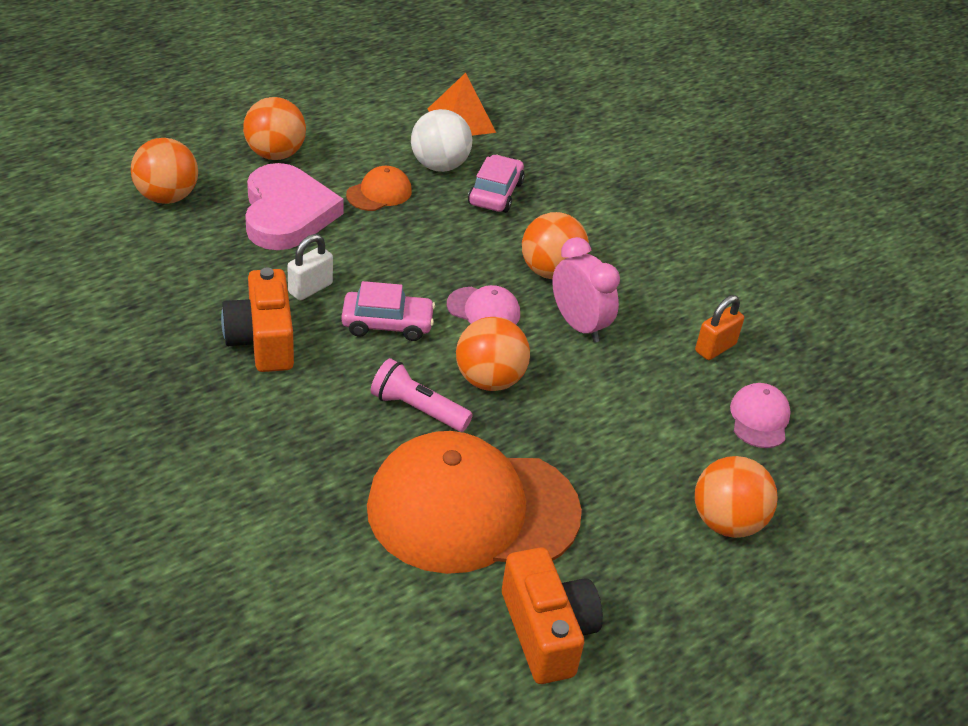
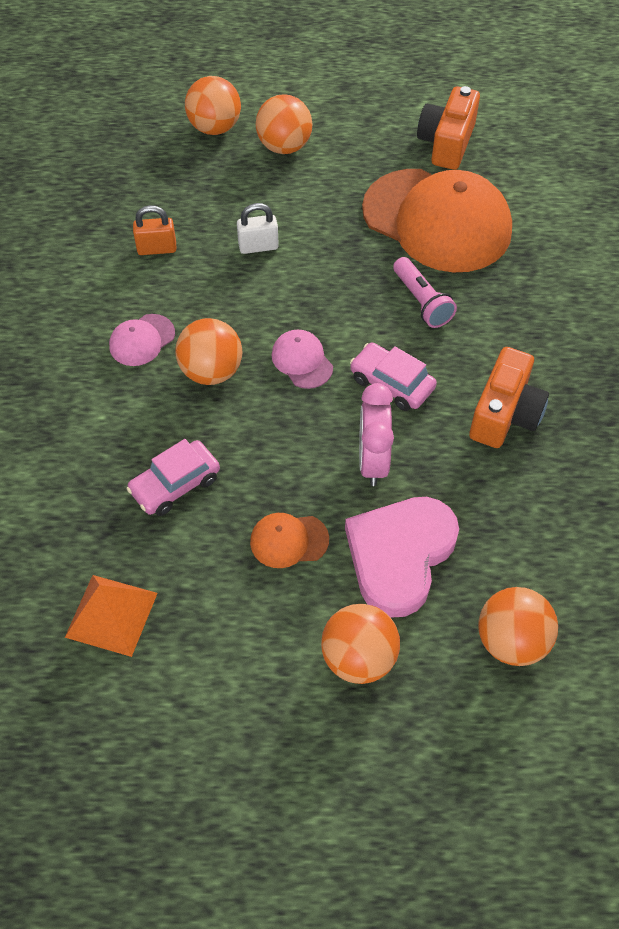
camera: 140 degrees left, 15 degrees up
white padlock [287,234,333,301] -> white padlock moved to [237,203,279,254]
white ball [411,109,472,172] -> none
orange ball [456,317,530,391] -> orange ball moved to [185,76,241,135]
pink clock [552,237,620,343] -> pink clock moved to [359,383,394,486]
pink cap [730,383,791,448] -> pink cap moved to [109,314,175,366]

